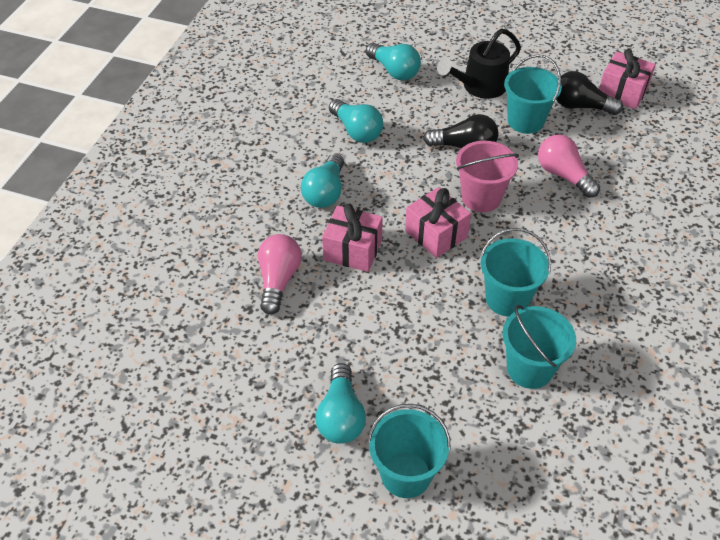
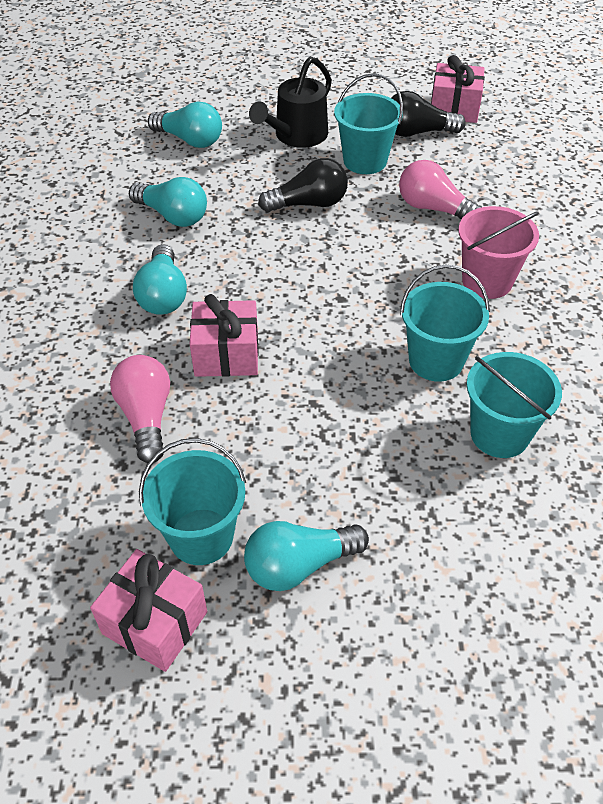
camera: 20 degrees left, 0 degrees up
turquoise light bulb [316,363,366,444] -> turquoise light bulb turned 90 degrees clockwise [244,521,369,591]
turquoise bucket [368,404,451,498] -> turquoise bucket moved to [139,438,246,565]
pink gift [405,187,471,258] -> pink gift moved to [90,549,207,672]
pink bucket [456,141,519,212] -> pink bucket moved to [458,206,539,299]

